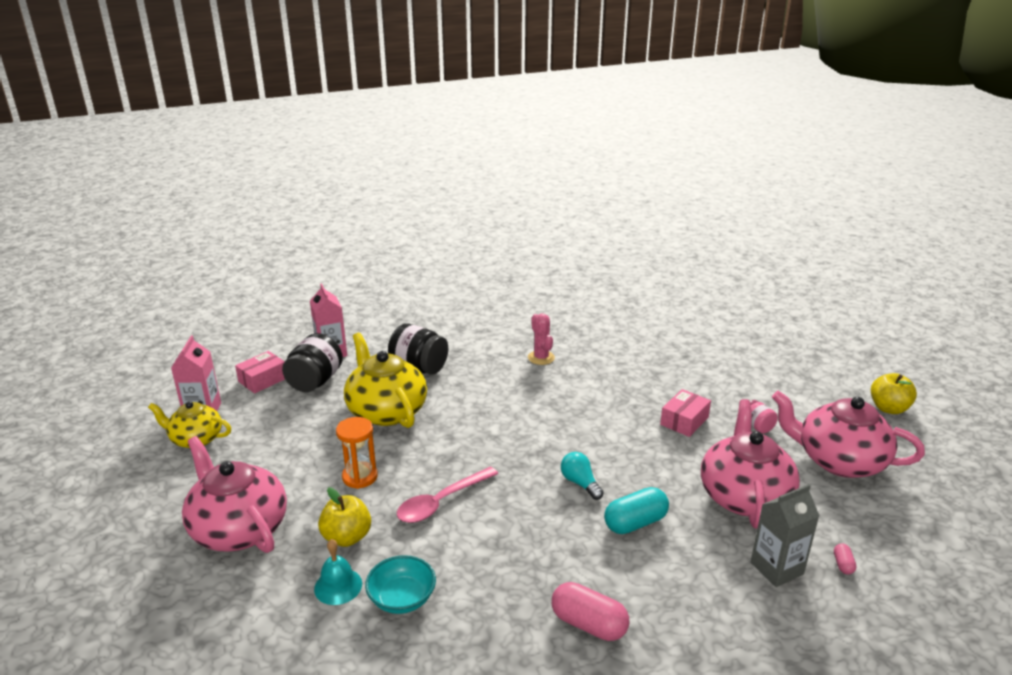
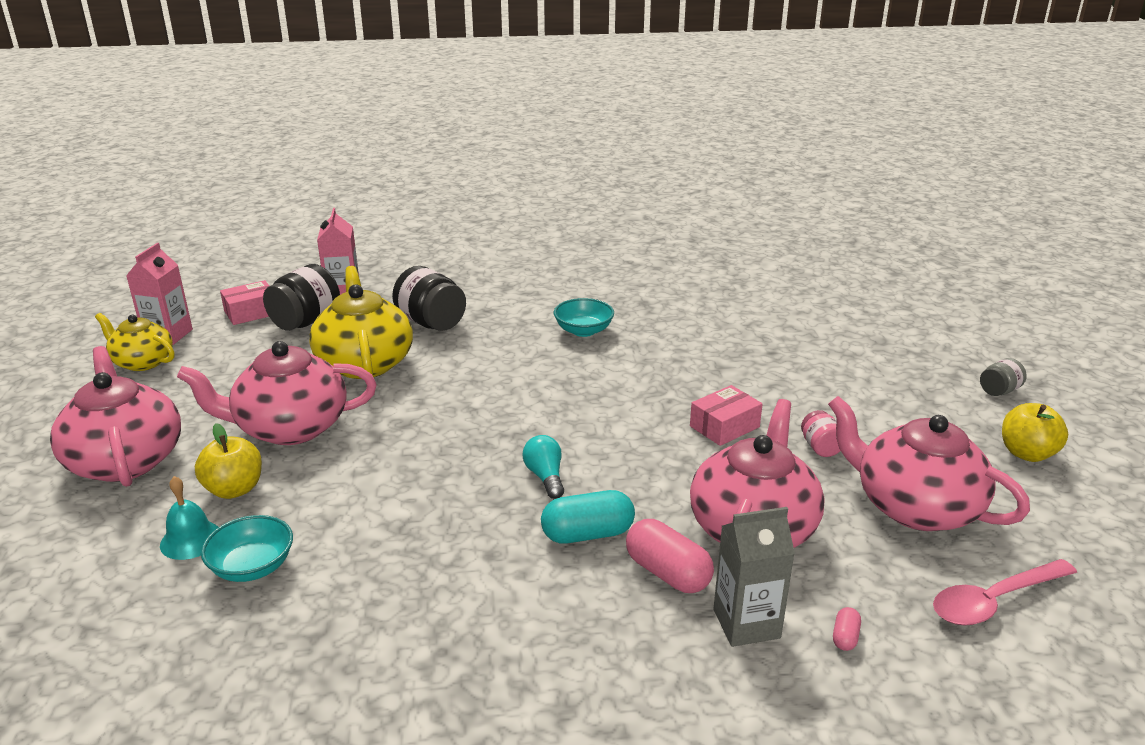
camera: 15 degrees right, 0 degrees up
orange hourglass [336,417,378,489] -> pink teapot [177,341,377,445]
pink spoon [397,466,498,523] -> pink spoon moved to [933,559,1077,626]
pink cactus [528,314,555,365] -> turquoise bowl [554,298,614,337]
pink capsule [552,582,629,641] -> pink capsule moved to [626,519,714,593]
none -> grey jar [980,358,1027,396]

